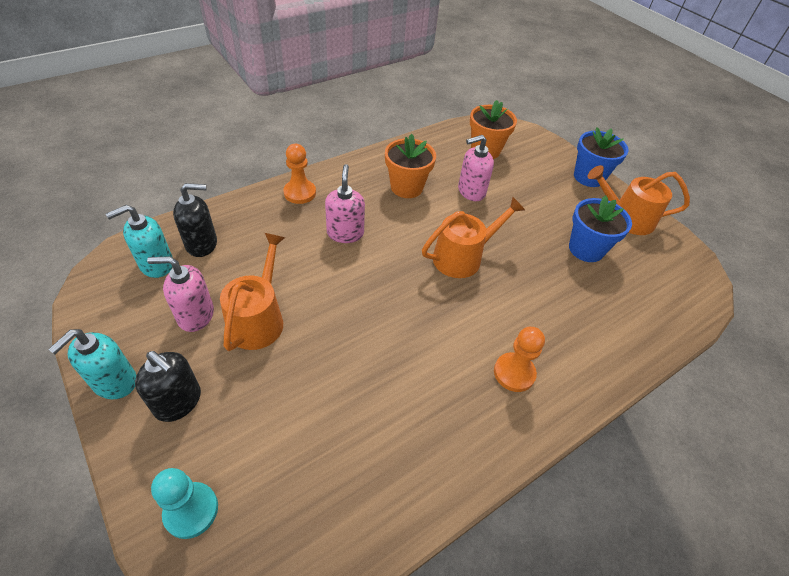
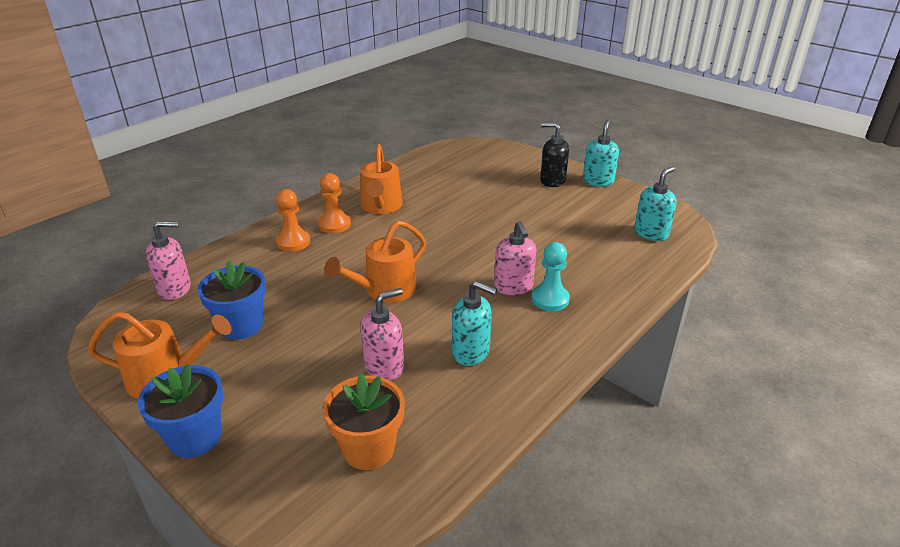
camera: 170 degrees right, 15 degrees down
pink soap dispenser [147,256,214,332] -> pink soap dispenser moved to [146,221,191,300]
turquoise pawn [151,468,218,539] -> turquoise pawn moved to [531,242,570,311]
black soap dispenser [173,183,217,257] -> none
orange watering can [220,233,285,351] -> orange watering can moved to [360,144,403,214]
orange pawn [283,144,316,204] -> orange pawn moved to [276,189,310,251]
orange flower pot [385,134,436,198] -> turquoise soap dispenser [452,281,497,366]

